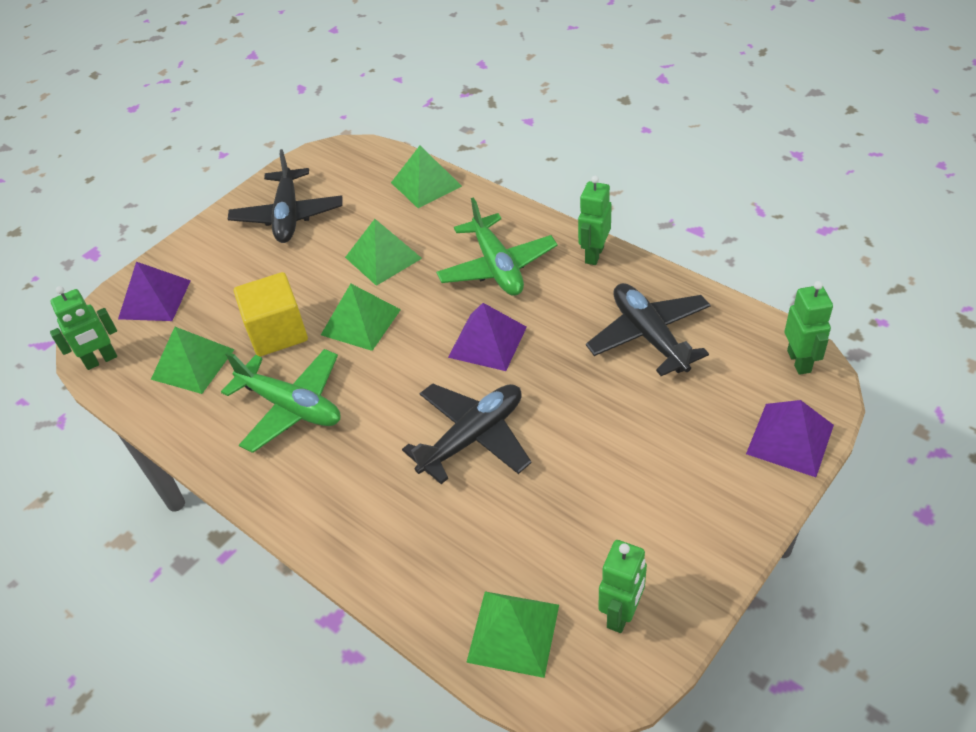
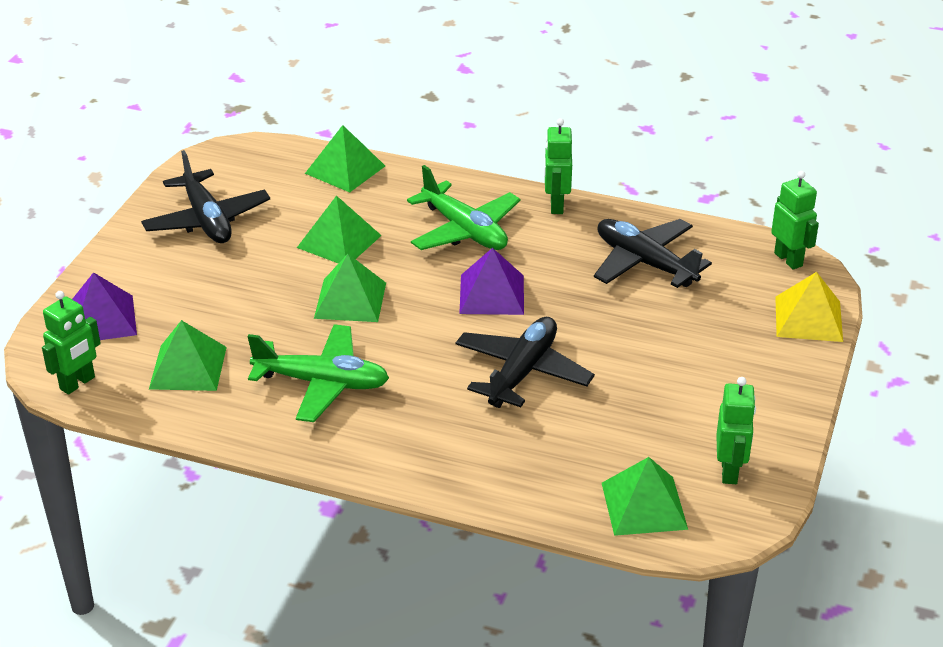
camera: 25 degrees left, 10 degrees down
yellow cube [234,272,308,357] -> none
purple pyramid [746,400,834,477] -> yellow pyramid [775,272,843,342]

